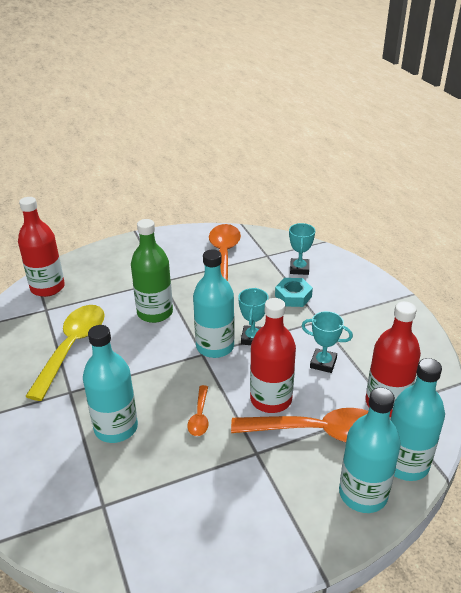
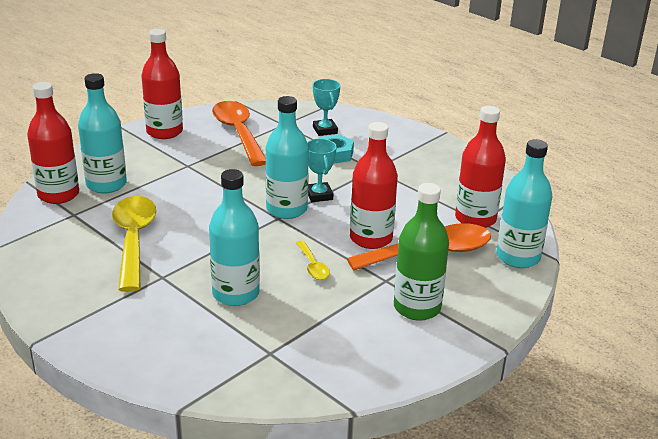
camera: 25 degrees left, 5 degrees down
green bottle [131,219,173,323] -> green bottle moved to [394,183,449,321]
orange spoon [187,385,209,436] -> yellow spoon [296,240,330,280]
turquoise trophy [302,311,353,373] -> none
turquoise bottle [339,387,401,513] -> turquoise bottle moved to [78,73,127,193]
none -> red bottle [141,29,183,139]

